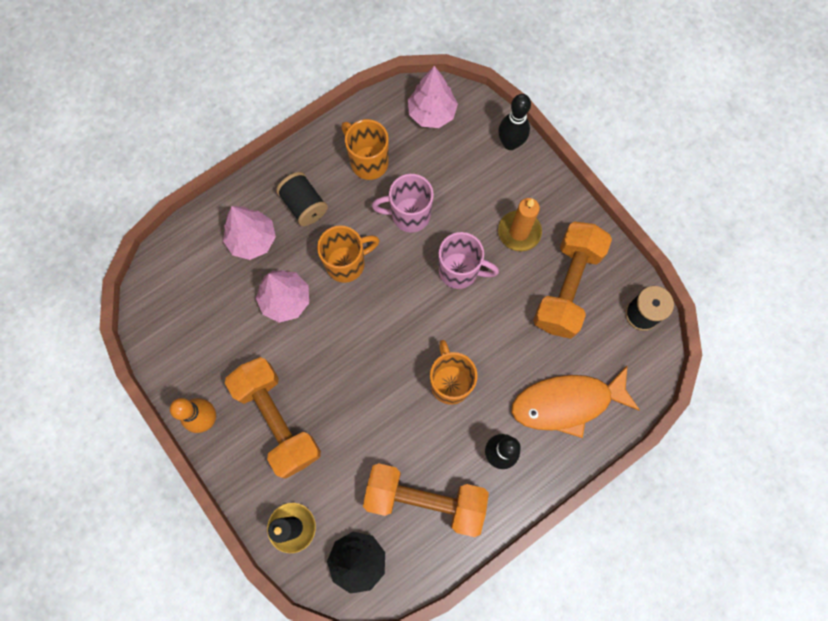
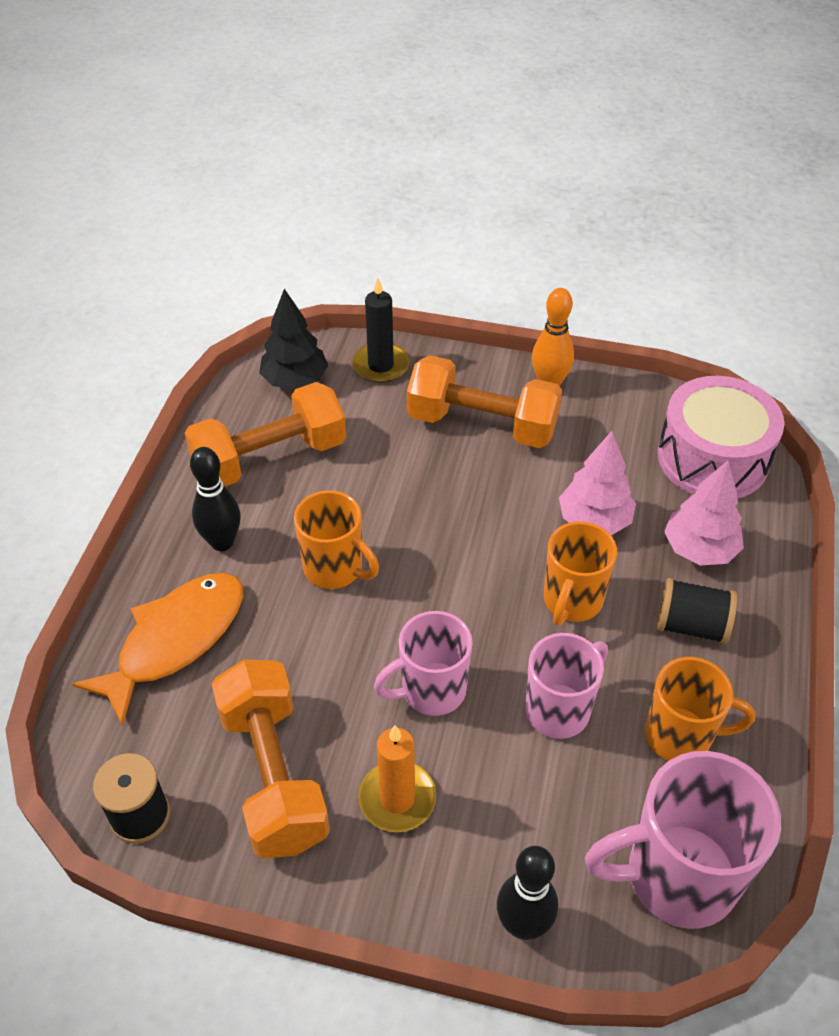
camera: 140 degrees right, 25 degrees down
pink tree [408,66,458,128] -> pink mug [585,751,781,929]
none -> pink drum [658,376,784,499]

